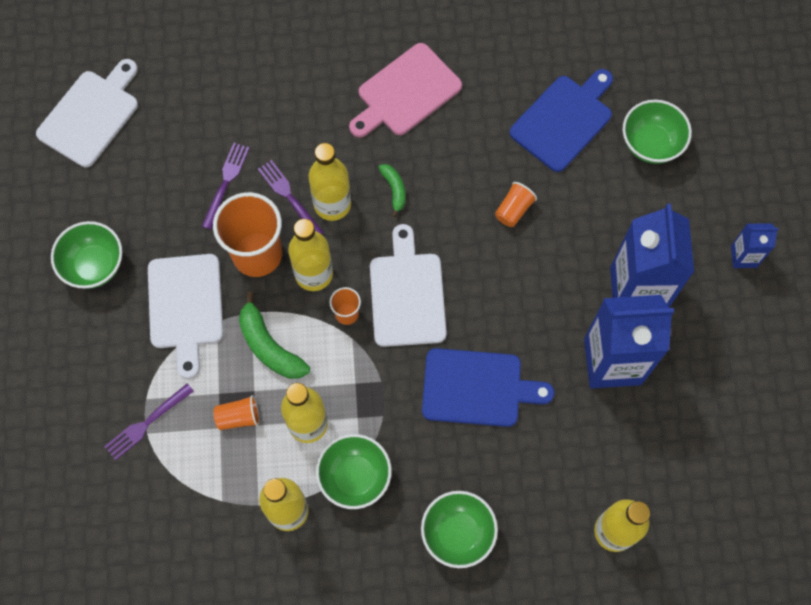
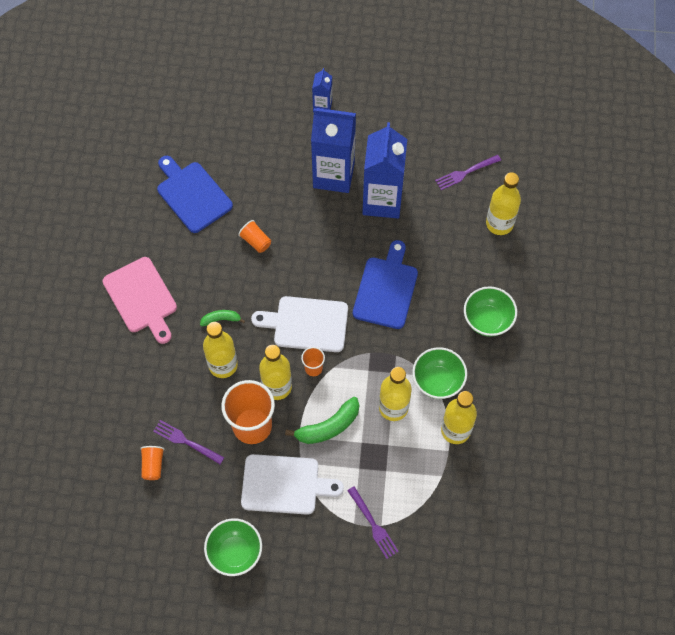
camera: 80 degrees left, 5 degrees down
white cutting board [36,59,138,167] -> none
orange cup [213,395,260,430] -> orange cup moved to [140,446,164,480]
purple fork [258,160,324,234] -> purple fork moved to [435,155,501,190]
green bowl [623,99,692,164] -> none

